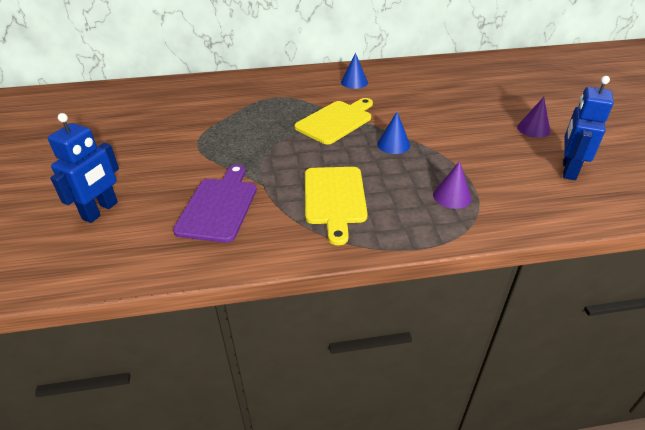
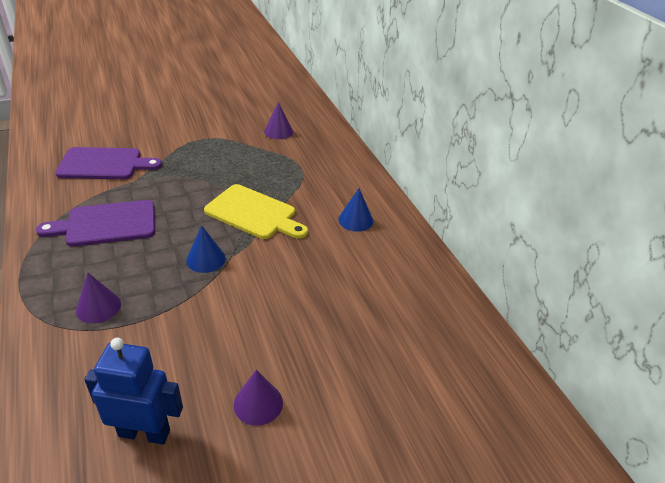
camera: 75 degrees right, 0 degrees up
blue robot [48,113,119,223] -> none
yellow cutting board [305,167,368,245] -> purple cutting board [36,200,155,246]
none -> purple cone [264,102,293,139]

